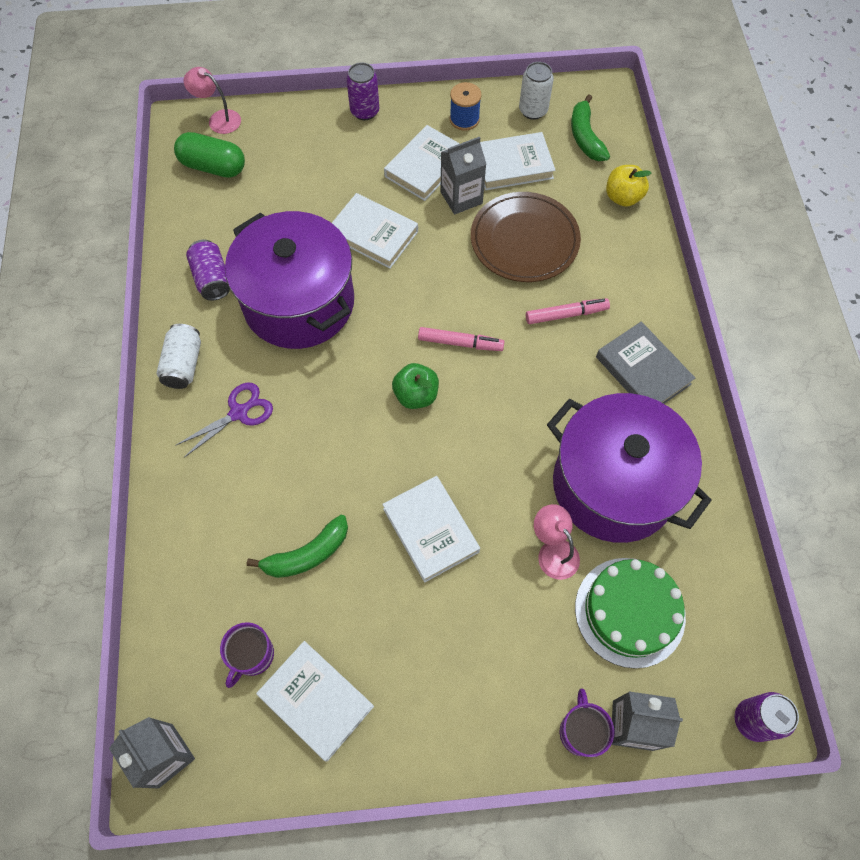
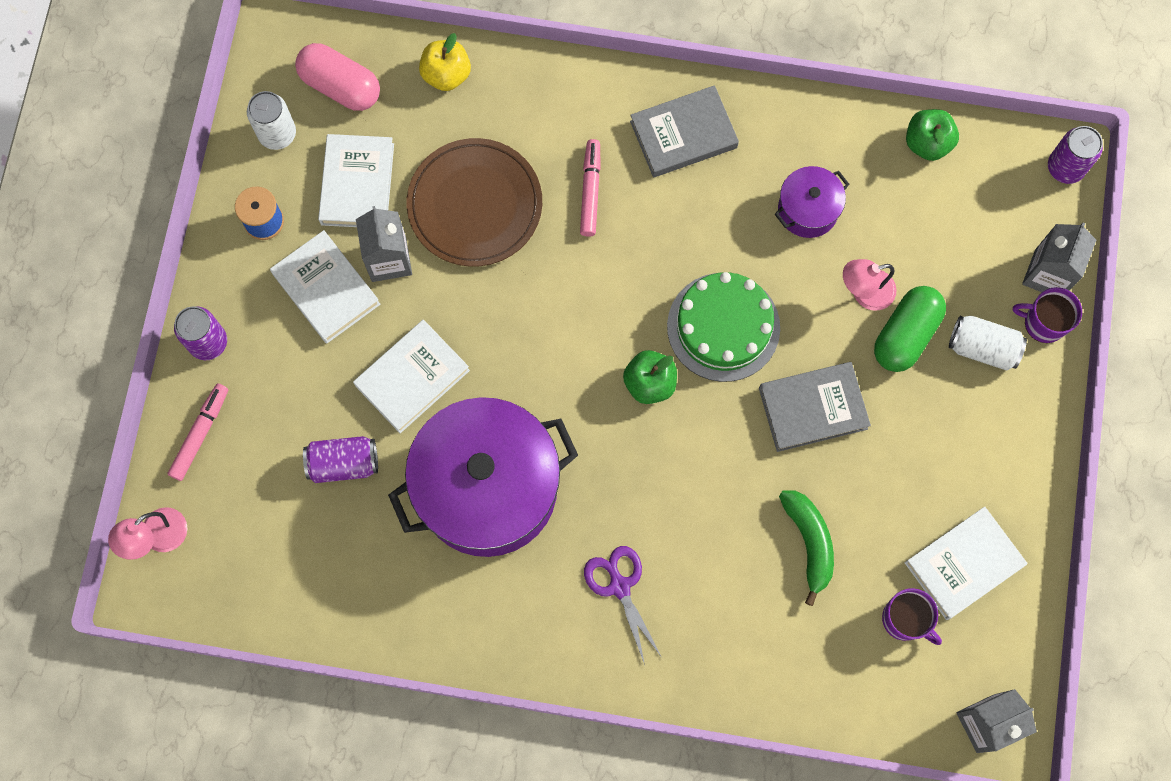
camera: 75 degrees left, 10 degrees up
white can [156,324,201,389] -> white can moved to [949,315,1027,371]
green capsule [174,132,245,178] -> green capsule moved to [874,286,946,372]
purple can [186,240,230,300] -> purple can moved to [303,436,378,483]
white book [382,476,480,583] -> grey book [759,362,871,452]
pink marker [418,327,504,351] -> pink marker moved to [168,384,228,481]
purple pot [547,393,712,543] -> purple pot [775,166,849,238], size x0.46
green banana [571,94,610,161] -> pink capsule [295,43,380,111]
green cake [575,558,686,669] -> green cake moved to [667,272,780,382]
none -> green apple [906,109,959,161]

